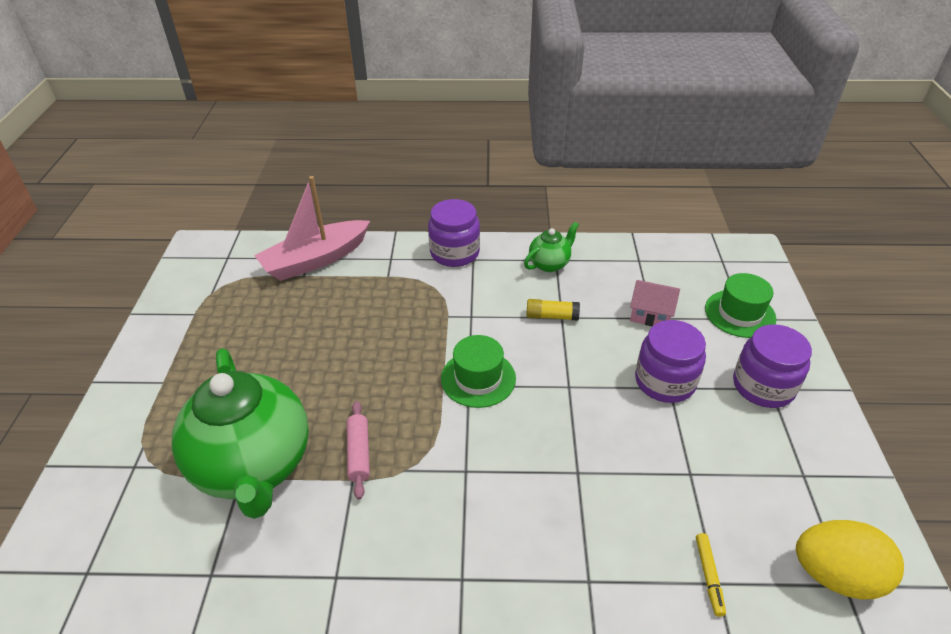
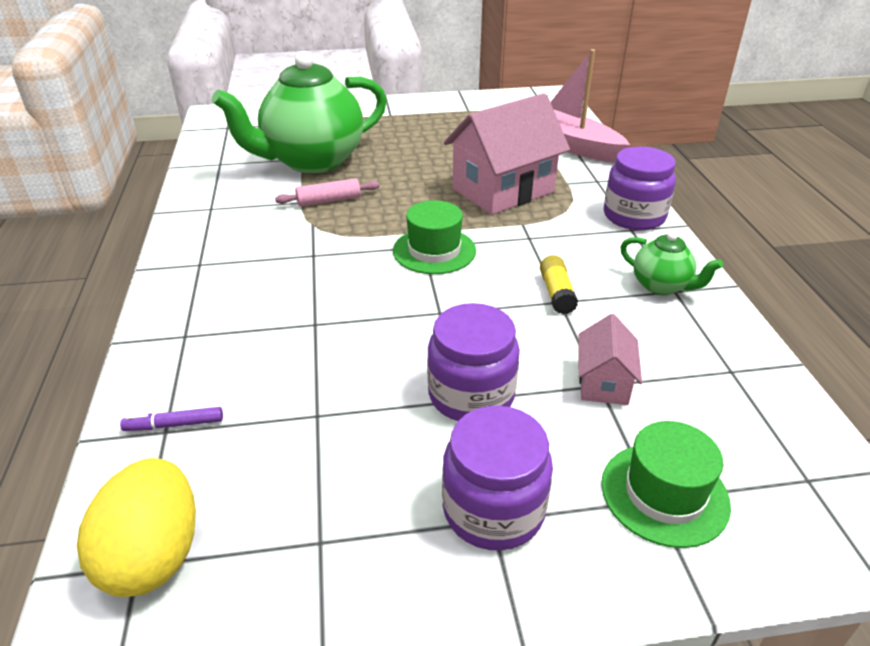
camera: 80 degrees right, 5 degrees down
yellow marker [696,533,726,617] -> purple marker [120,407,223,431]
none -> pink house [444,93,570,215]

